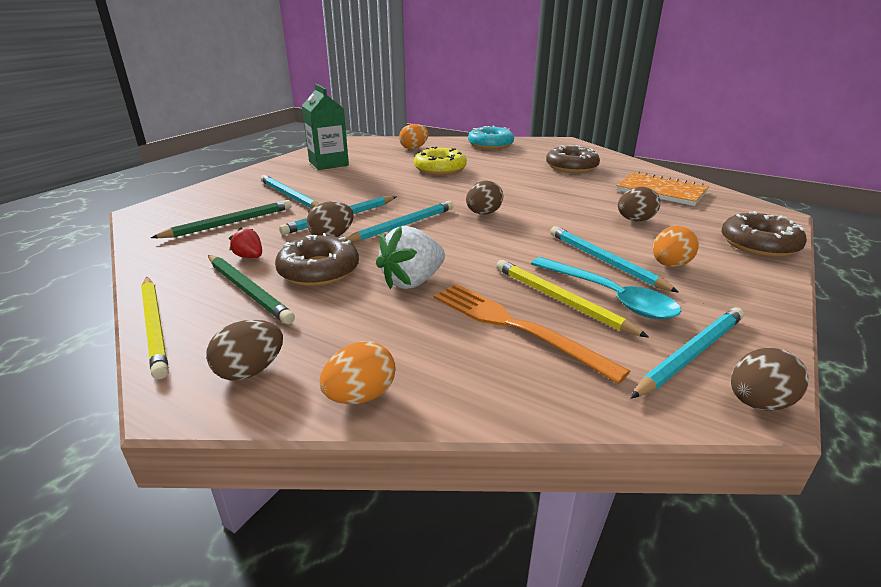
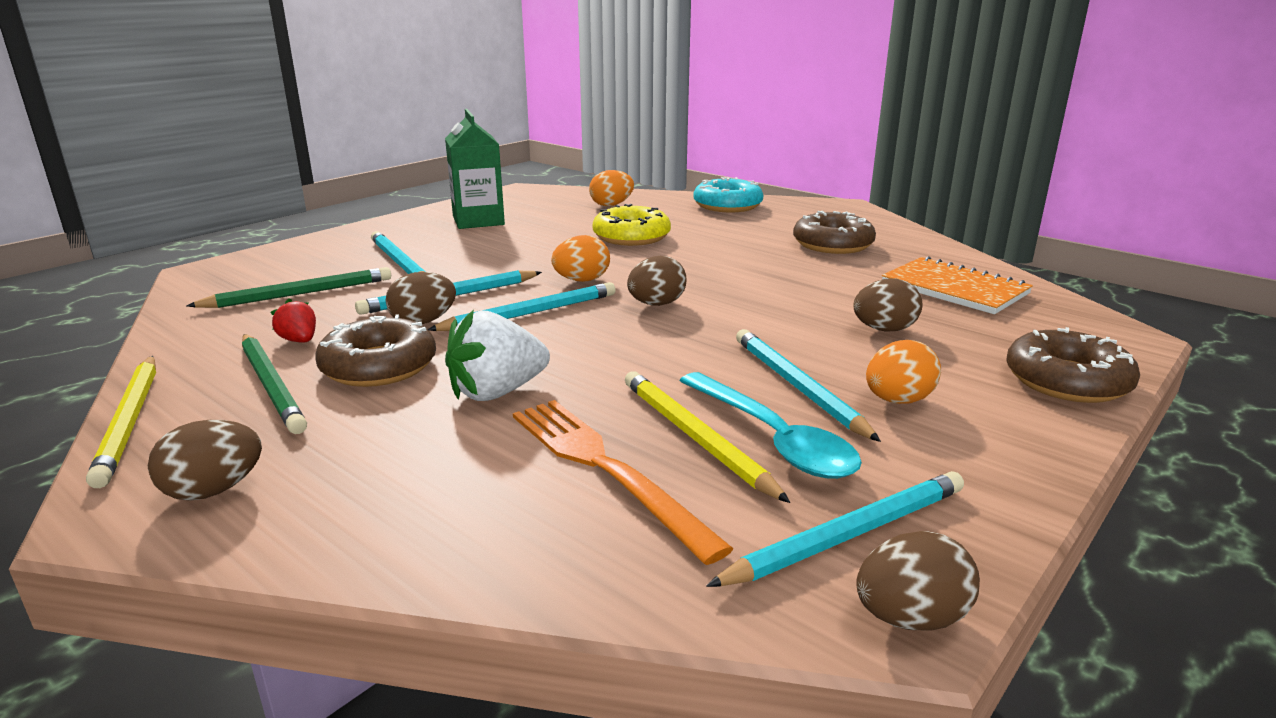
camera: 10 degrees right, 5 degrees down
orange egg [320,341,396,404] -> orange egg moved to [551,235,610,282]

